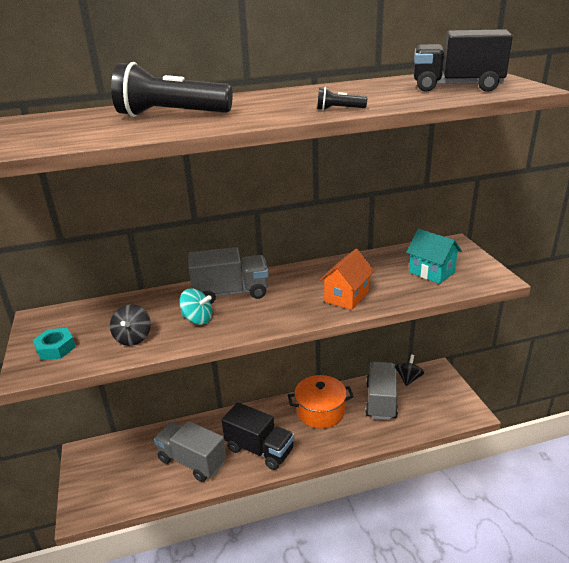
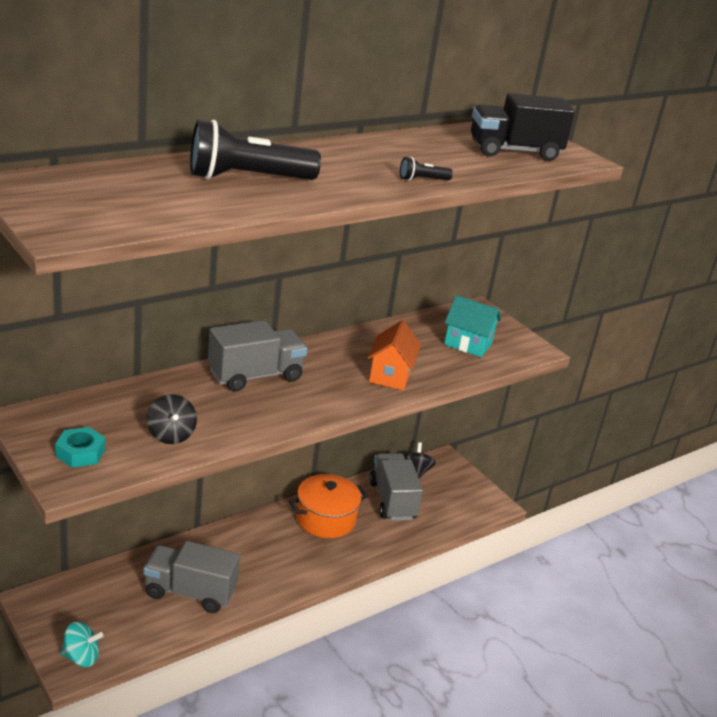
camera: 25 degrees left, 0 degrees up
turquoise spinning top [179,288,212,325] -> turquoise spinning top moved to [60,622,103,667]
black truck [222,402,294,470] -> none

